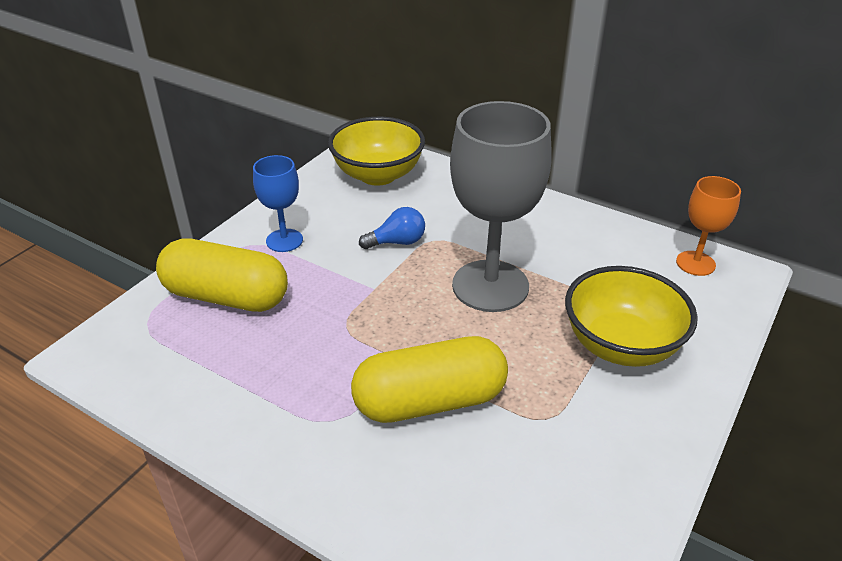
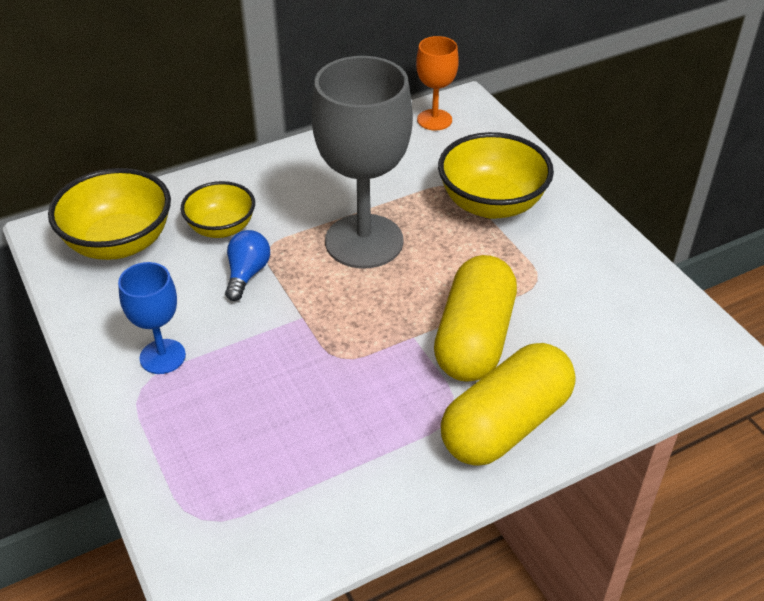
camera: 60 degrees left, 5 degrees up
yellow capsule [156,238,288,312] -> yellow capsule moved to [441,343,575,466]
none -> yellow bowl [181,181,255,238]

